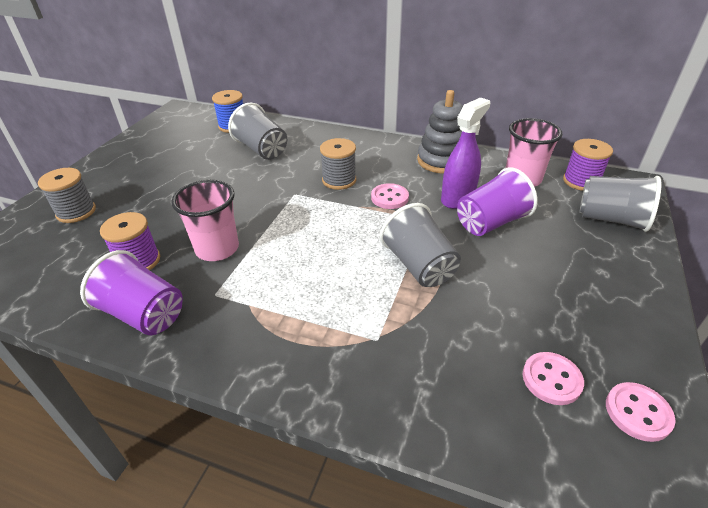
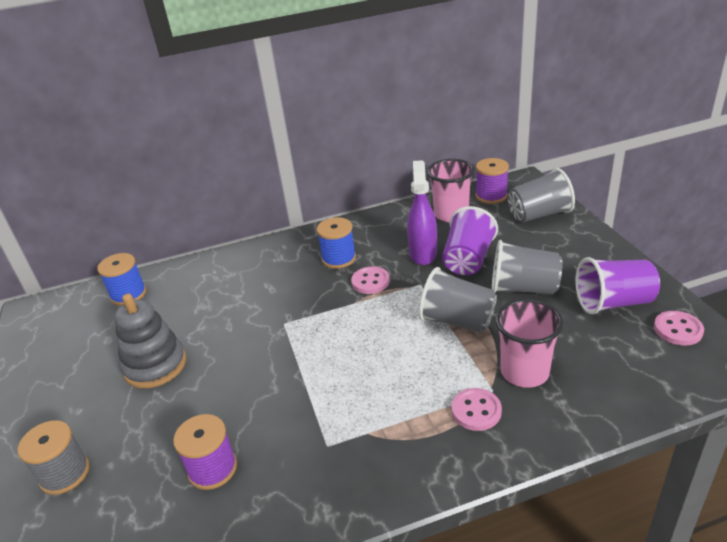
camera: 35 degrees left, 5 degrees down
purple cup [80,250,183,335] -> purple cup moved to [575,257,660,314]
pink cup [171,180,239,261] -> pink cup moved to [495,299,564,388]
grey cup [228,103,287,160] -> grey cup moved to [492,240,563,295]
grey spool [320,138,356,190] -> none
grey stacking toy [417,90,463,174] -> grey stacking toy moved to [114,293,186,389]
pink button [522,352,584,405] -> pink button moved to [452,388,502,431]
none -> blue spool [316,217,356,269]

